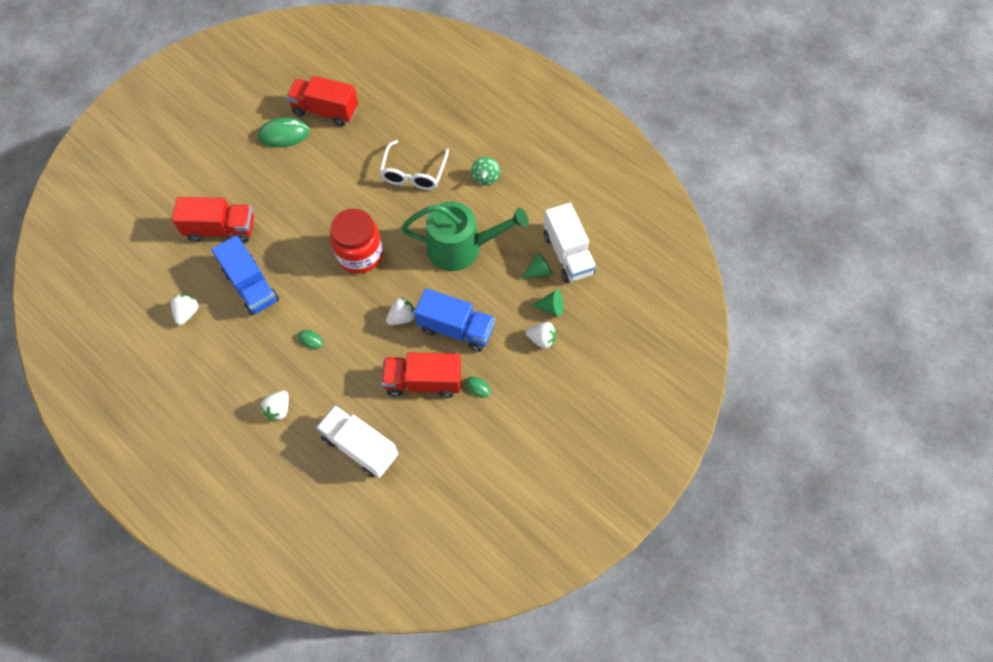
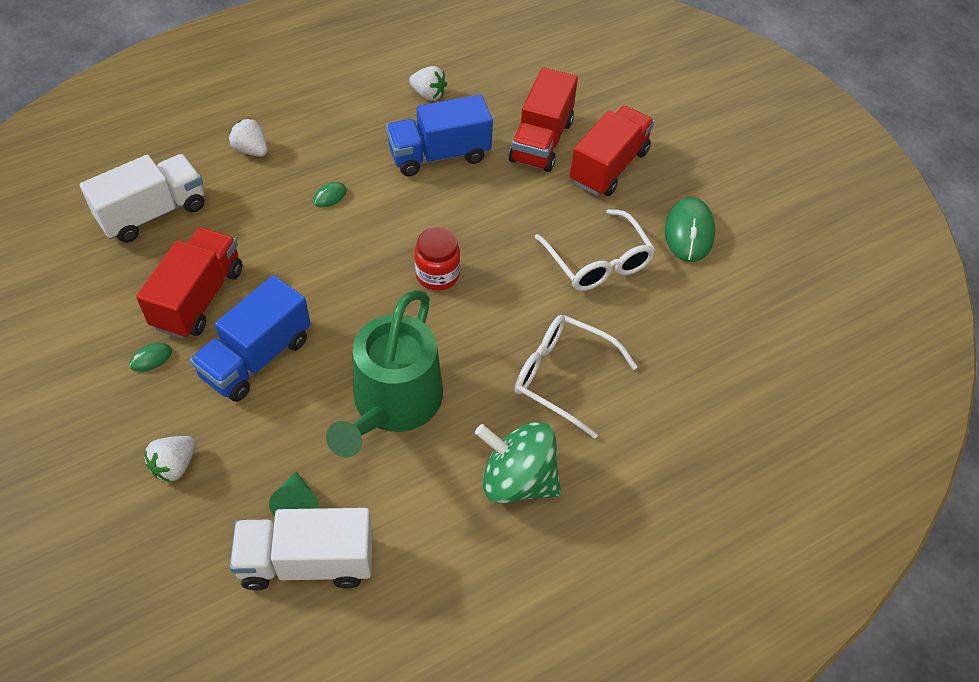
camera: 105 degrees right, 10 degrees down
red truck [286,76,358,127] -> red truck moved to [570,106,655,196]
red jar [330,209,383,274] -> red jar [414,227,460,290], size x0.62
white strawberry [386,297,415,325] -> none
green spinning top [471,157,500,185] -> green spinning top [475,422,561,504], size x1.75
green cone [531,289,563,317] -> none
none -> white glasses [535,209,655,291]

